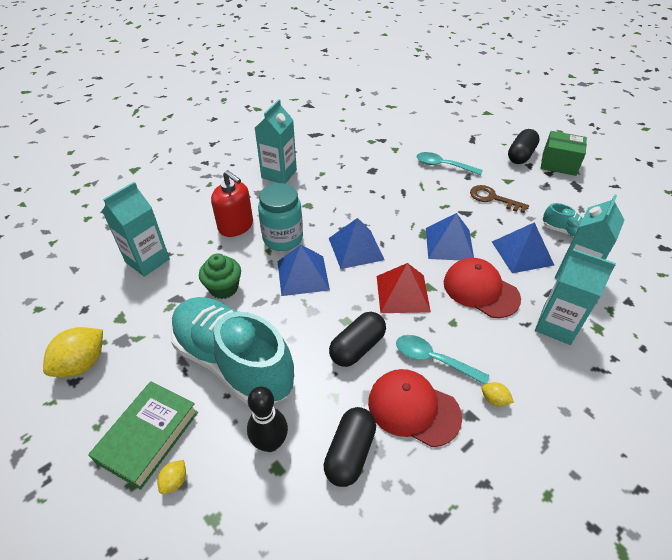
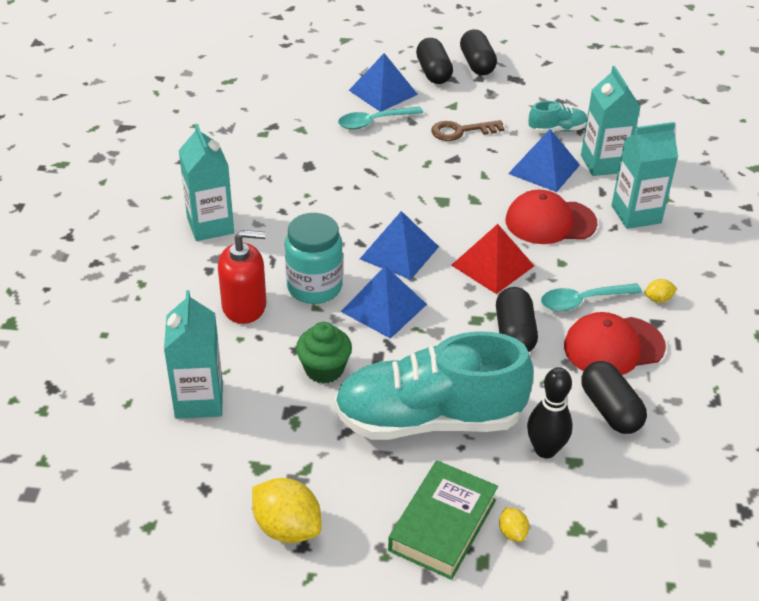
camera: 45 degrees left, 5 degrees down
yellow lemon [43,327,103,377] -> yellow lemon turned 45 degrees counterclockwise [252,478,322,543]
green book [88,381,198,490] -> green book turned 45 degrees clockwise [388,460,498,580]
blue pyramid [426,213,474,260] -> blue pyramid moved to [349,53,418,112]
green box [541,131,587,176] -> black capsule [460,30,497,75]

